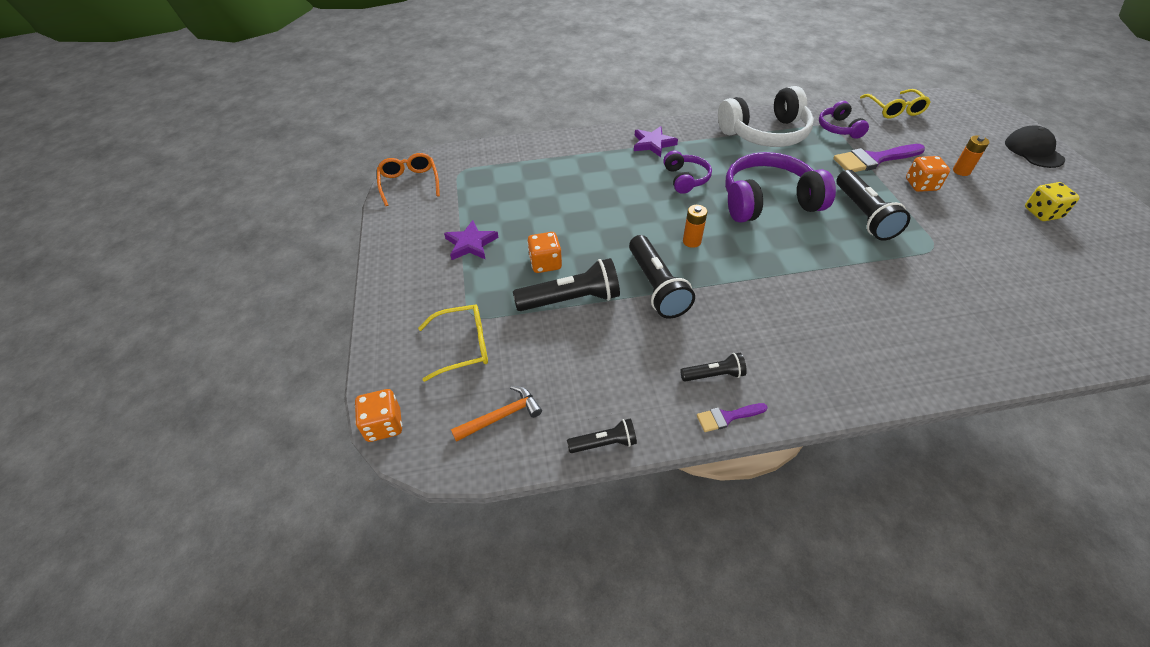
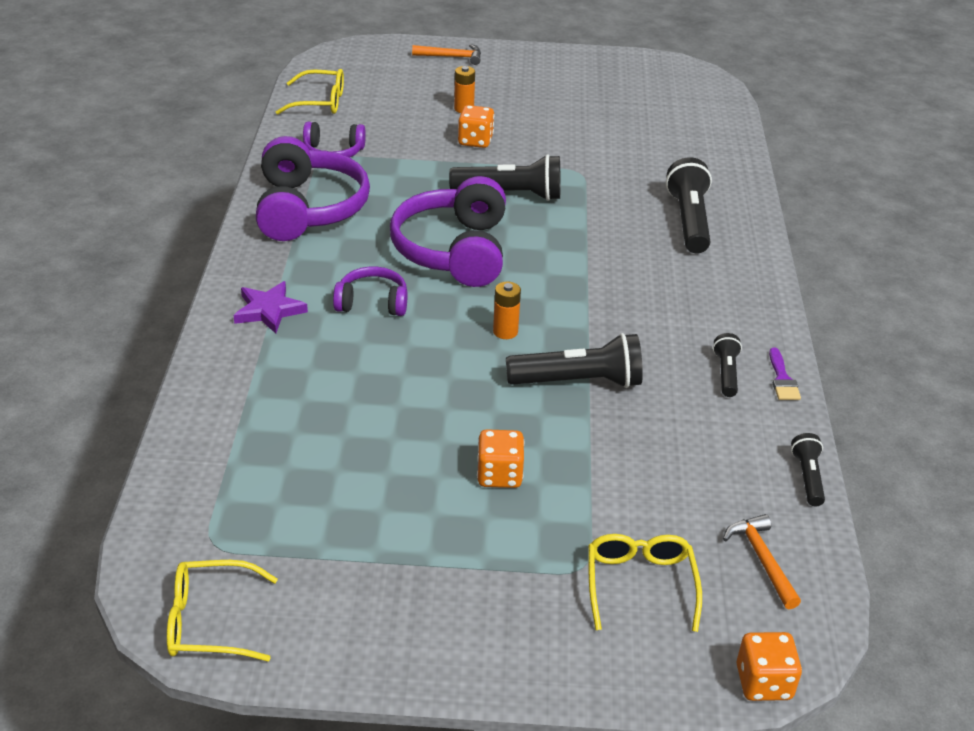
camera: 80 degrees left, 10 degrees down
orange glasses [377,153,440,206] -> yellow glasses [167,560,278,661]
purple star [444,220,499,260] -> none
black flashlight [513,258,620,311] -> black flashlight moved to [666,157,712,254]
white headphones [718,86,814,147] -> purple headphones [256,136,370,241]
purple brush [833,144,925,172] -> none
black cap [1005,125,1065,168] -> orange hammer [412,44,481,65]
yellow dice [1025,182,1080,221] -> none

